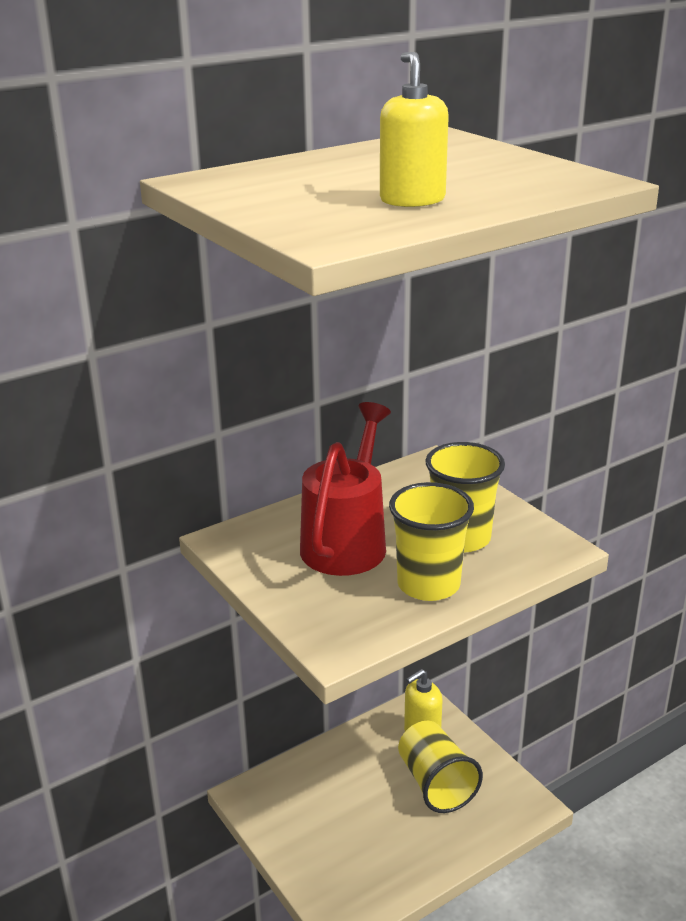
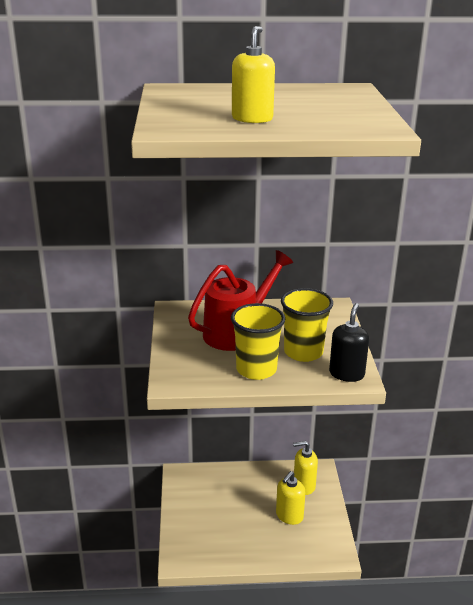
camera: 30 degrees right, 0 degrees up
yellow cup [398,721,483,813] -> yellow soap dispenser [276,471,306,525]
none -> black soap dispenser [329,303,369,382]

